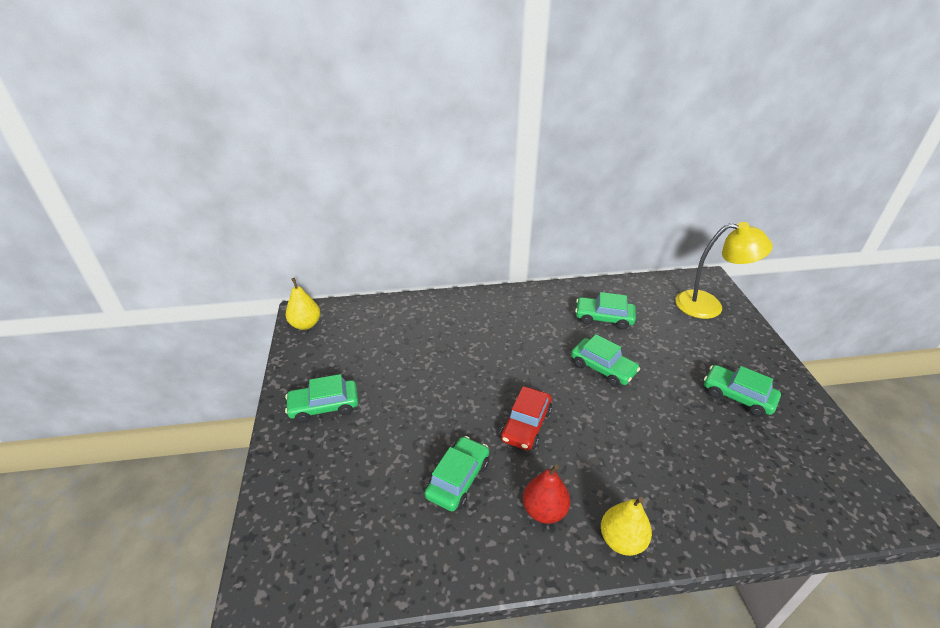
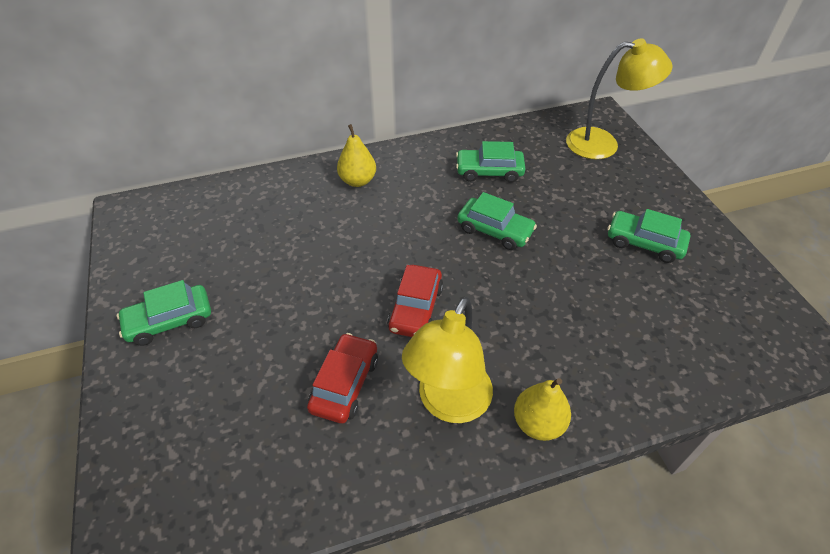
camera: 10 degrees left, 10 degrees up
yellow pear [286,278,320,330] -> yellow pear moved to [337,124,376,187]
green car [425,436,489,512] -> red car [307,333,378,424]
red pear [523,464,570,524] -> yellow lamp [402,297,493,423]

